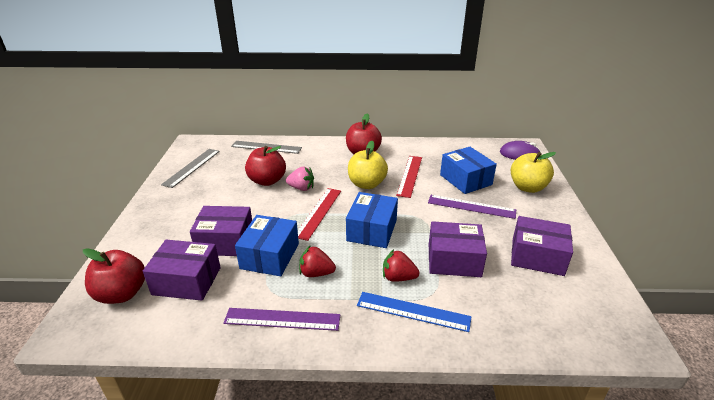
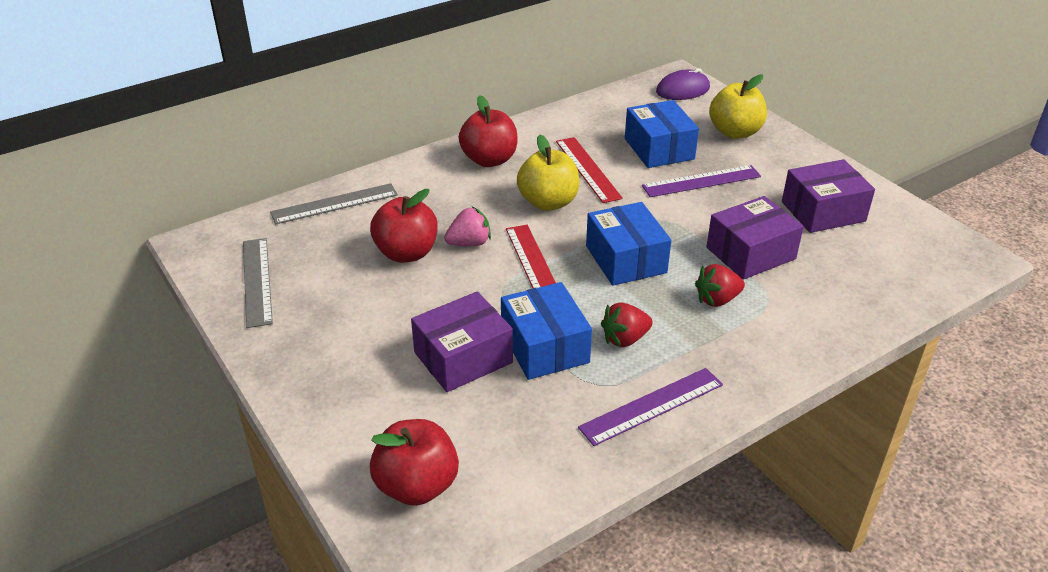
camera: 35 degrees left, 5 degrees up
purple box [143,240,221,301] -> none
blue ruler [357,292,471,332] -> none
blue box [440,147,497,194] -> blue box turned 45 degrees clockwise [625,100,699,168]

